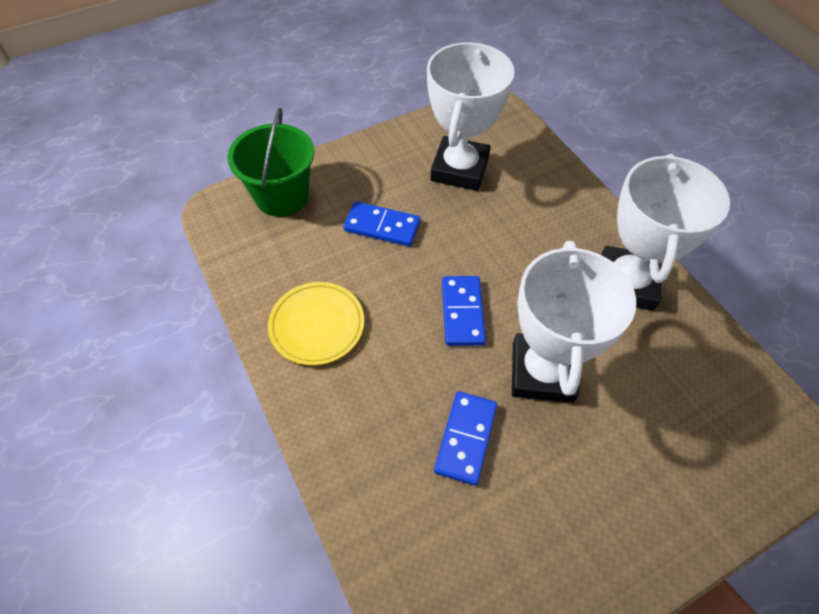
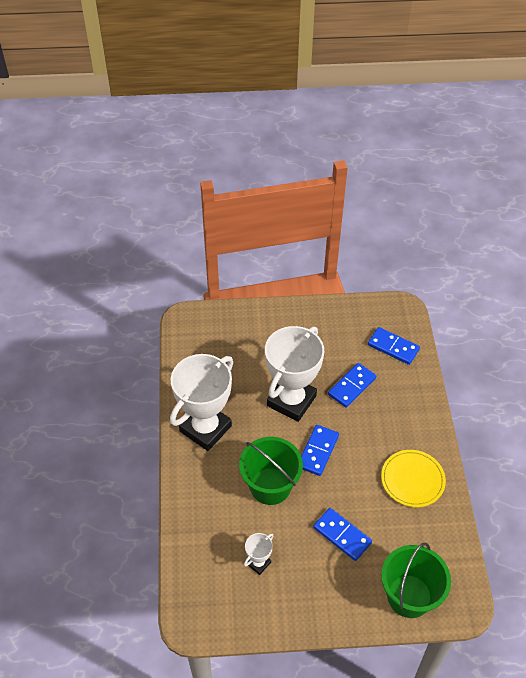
camera: 155 degrees left, 5 degrees down
white trophy [427,42,515,191] -> white trophy [244,533,273,575], size x0.43
none -> green bucket [239,437,303,505]
none -> blue domino [368,327,420,365]

